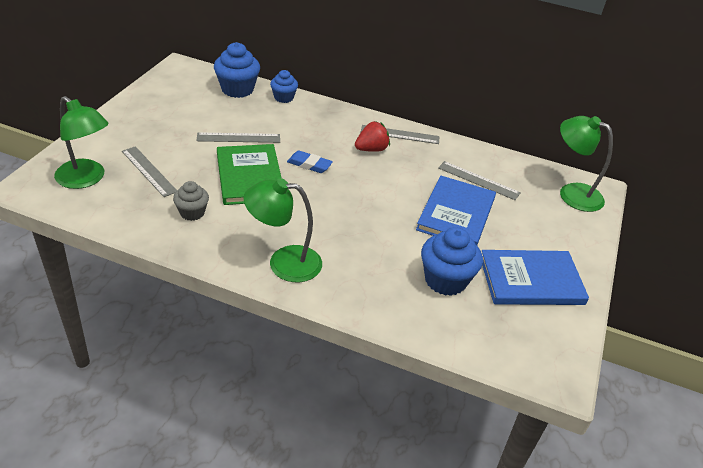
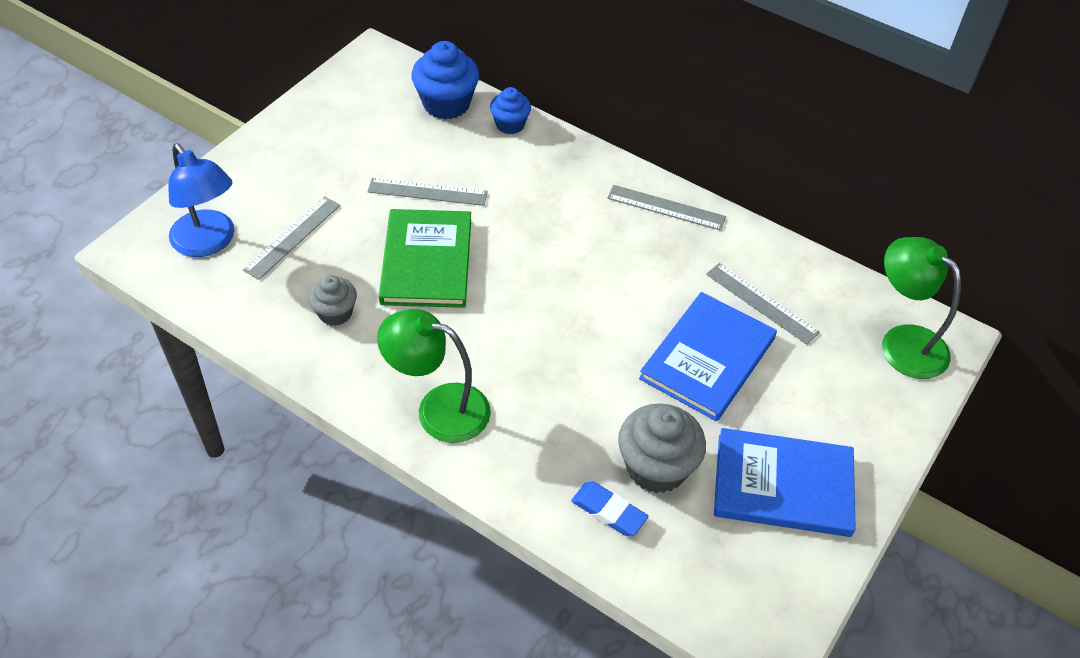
camera: 15 degrees right, 10 degrees up
green lamp [54,96,108,189] -> blue lamp [169,143,235,257]
grey ruler [122,146,177,197] -> grey ruler turned 60 degrees clockwise [243,196,340,280]
blue eraser [287,151,333,173] -> blue eraser moved to [571,482,649,536]
red strawberry [355,121,390,152] -> none
blue cupcake [421,227,483,296] -> grey cupcake [618,403,706,493]

